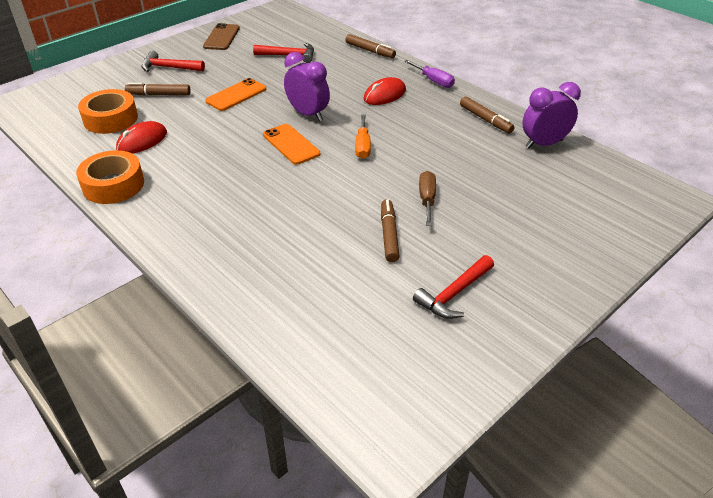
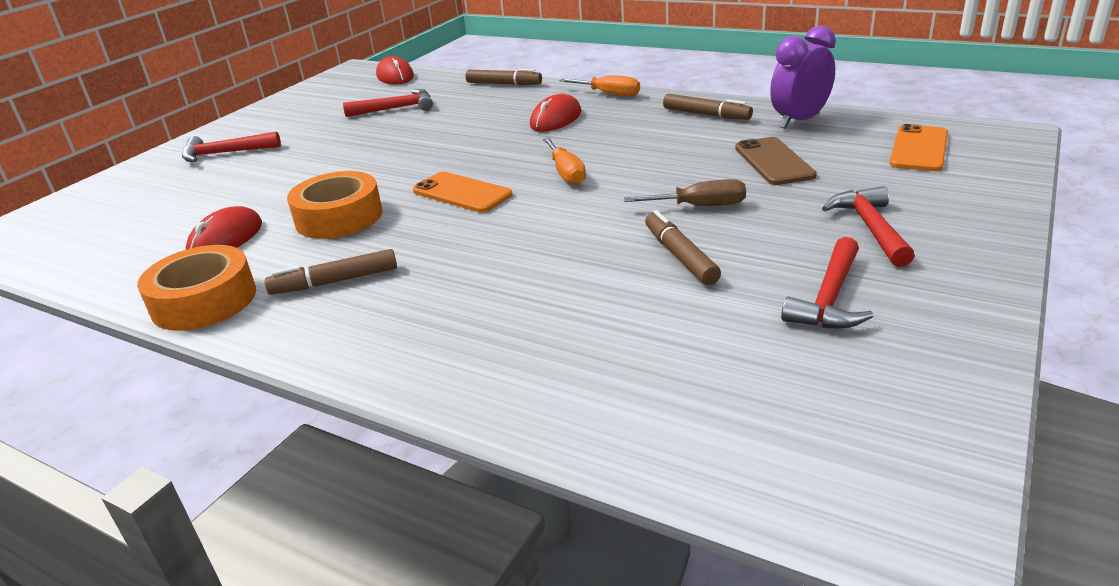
camera: 15 degrees left, 10 degrees down
orange tape [78,89,138,134] -> orange tape moved to [287,171,383,239]
brown marker [125,83,191,96] -> brown marker moved to [265,249,397,295]
brown phone [203,23,240,50] -> brown phone moved to [735,137,817,185]
orange phone [205,78,266,111] -> orange phone moved to [889,124,948,171]
purple clock [284,52,330,121] -> none
purple screwdriver [404,60,455,88] -> orange screwdriver [559,75,640,96]
brown screwdriver [419,171,436,226] -> brown screwdriver turned 105 degrees clockwise [624,179,746,206]
none -> red mouse [376,56,414,85]
none -> red hammer [822,186,915,267]

